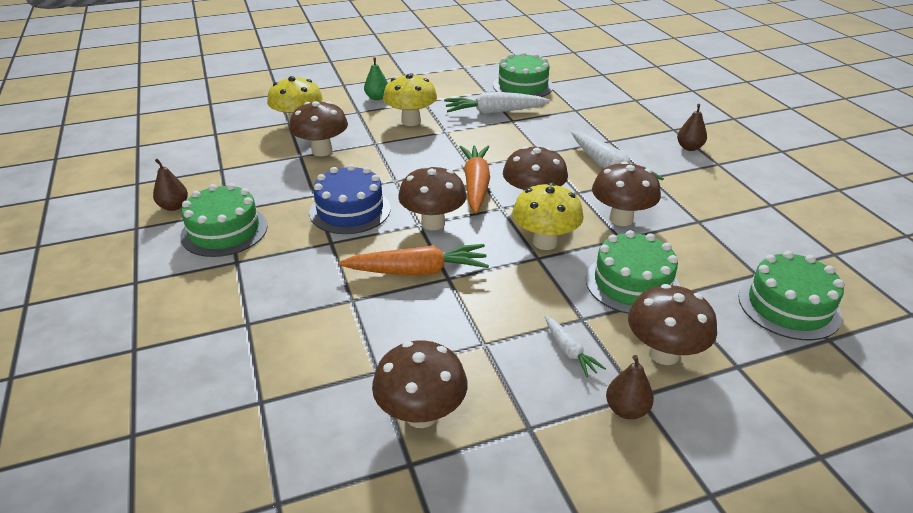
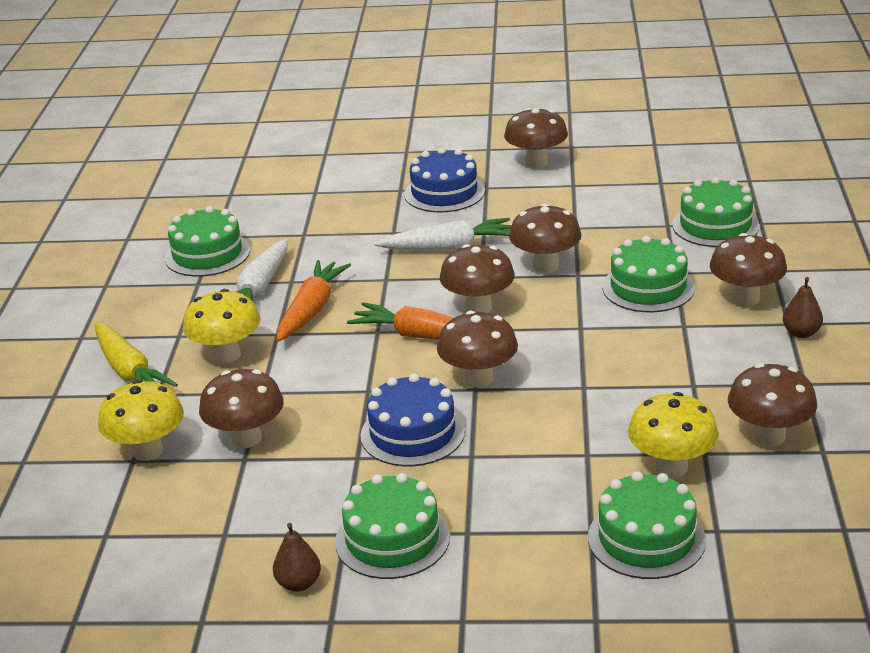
camera: 65 degrees left, 5 degrees down
orange carrot [338,244,489,276] -> orange carrot moved to [277,260,351,342]
green pear [364,57,388,100] -> yellow carrot [95,322,178,387]
yellow mushroom [512,183,584,250] -> yellow mushroom moved to [628,392,719,477]
white carrot [545,316,606,377] -> none
brown pear [677,104,707,151] -> blue cake [404,148,485,213]
none -> brown mushroom [504,108,568,168]
none -> green cake [588,471,706,579]

